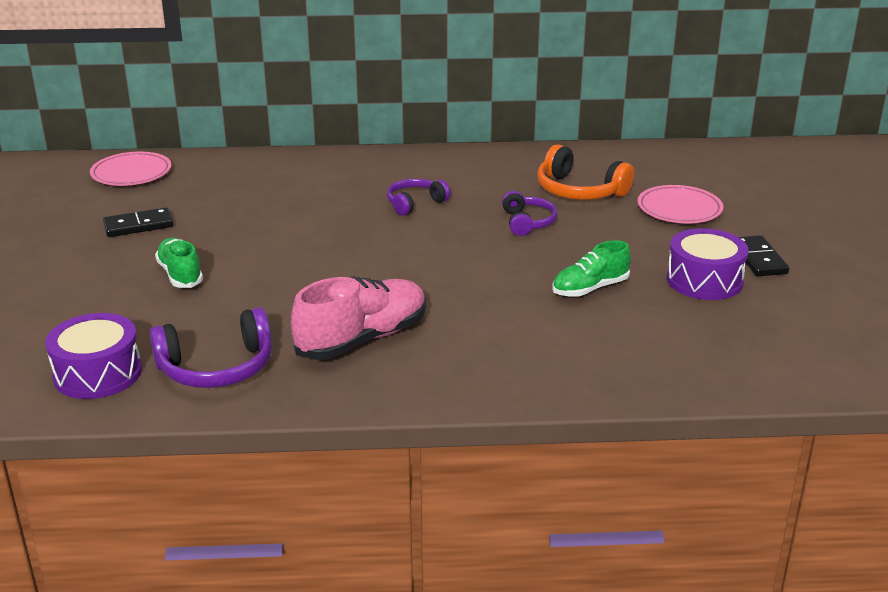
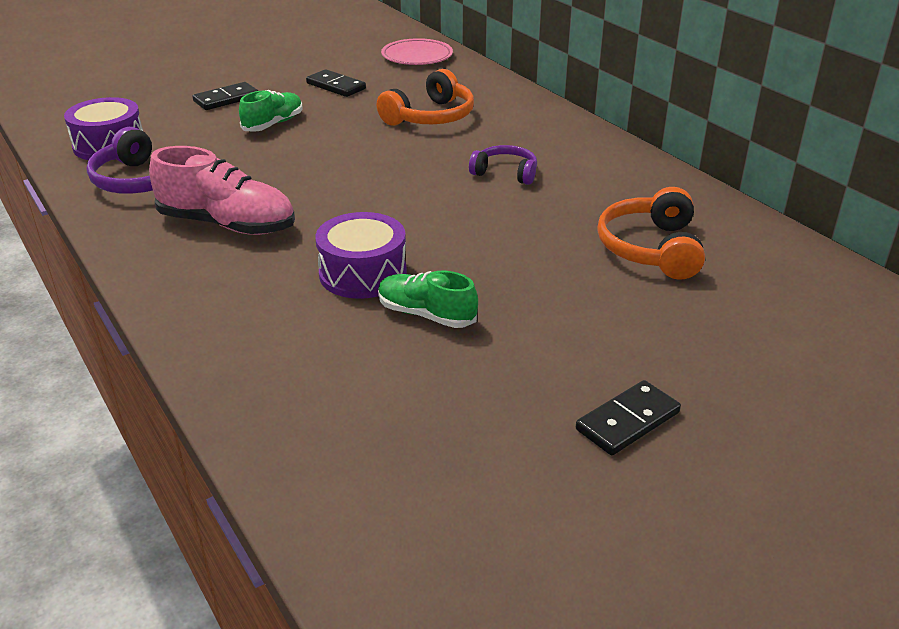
camera: 60 degrees right, 5 degrees up
purple headphones [502,191,557,236] -> none
pink plate [638,185,723,223] -> none
purple drum [667,228,748,300] -> purple drum moved to [315,212,407,299]
none -> black domino [193,82,258,110]
none -> orange headphones [377,69,474,126]

